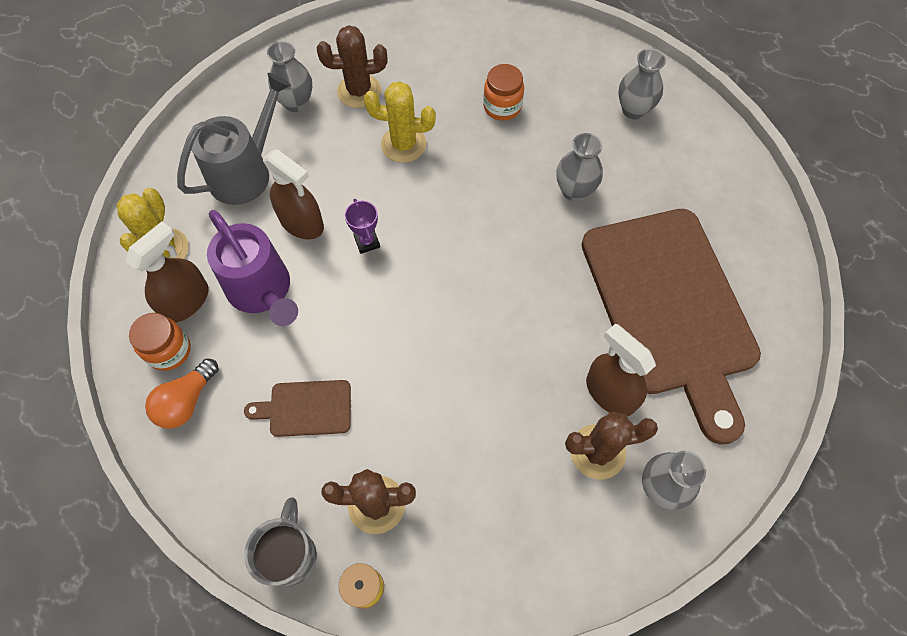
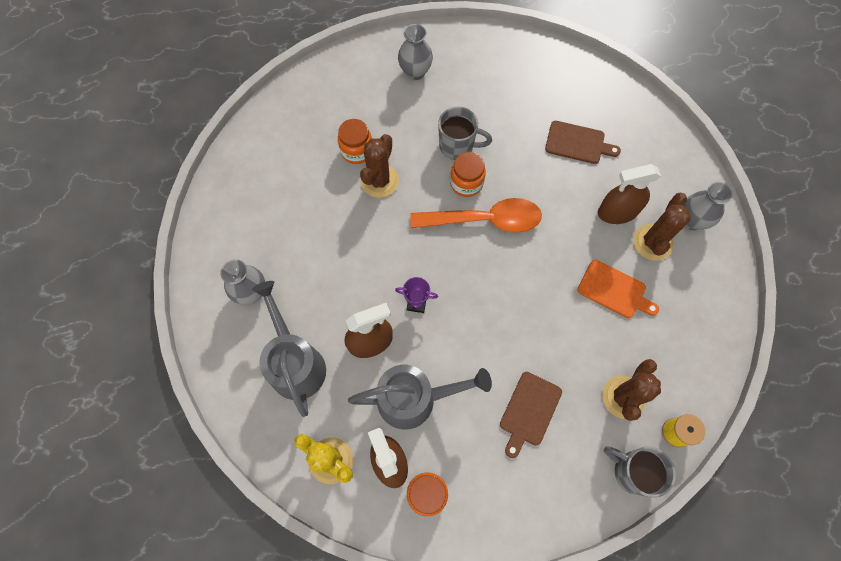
camera: 60 degrees left, 5 degrees up
orange light bulb [145,358,219,429] -> none
purple watering can [207,210,298,326] -> grey watering can [348,365,492,429]
brown cactus [317,25,387,108] -> brown cactus moved to [360,134,399,198]
yellow cactus [364,81,436,163] -> none
grey vase [556,133,603,202] -> grey mug [438,107,492,160]
brown cutting board [582,209,761,445] -> brown cutting board [545,121,621,164], size x0.40
none -> orange spoon [410,198,542,233]
none -> orange jar [450,152,486,197]
none -> orange cutting board [577,260,659,318]

